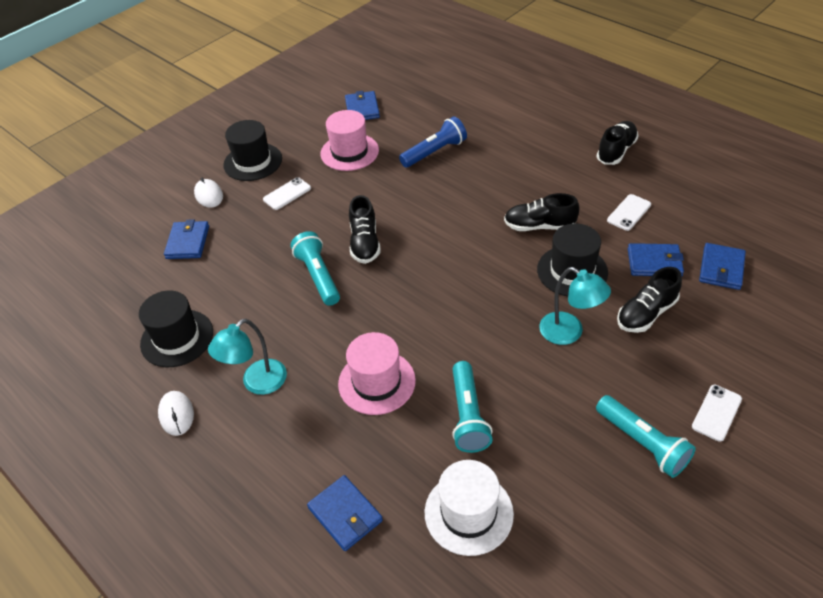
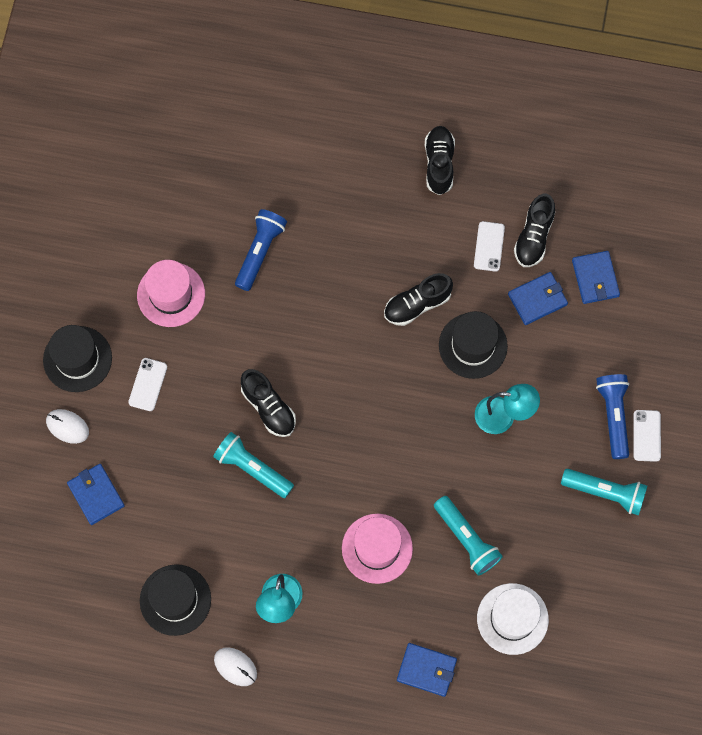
camera: 35 degrees left, 25 degrees up
blue wallet [345,91,380,120] -> none
black shoe [617,267,682,333] -> black shoe moved to [514,193,555,267]
none -> blue flashlight [596,374,629,459]

